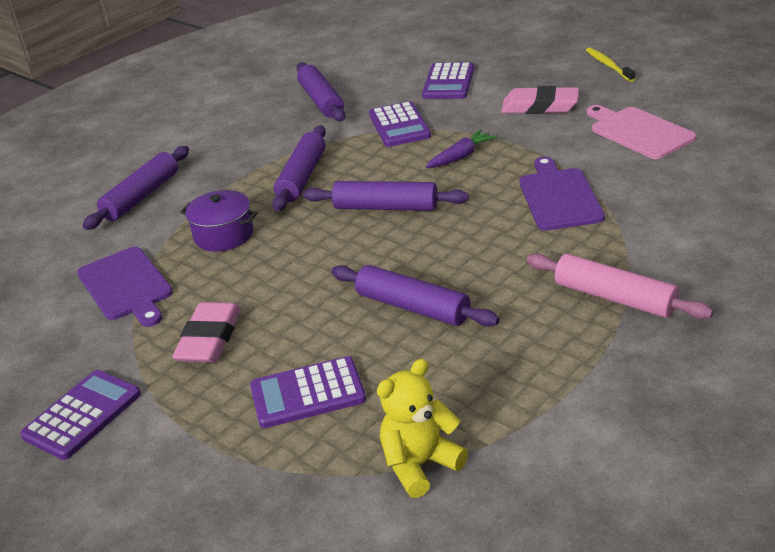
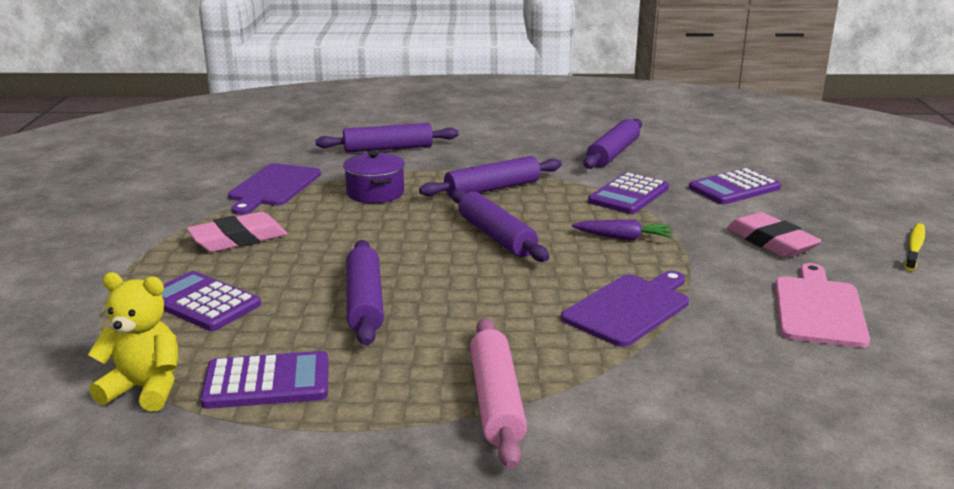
camera: 45 degrees right, 10 degrees down
purple calculator [20,370,141,460] -> purple calculator moved to [200,351,329,409]

